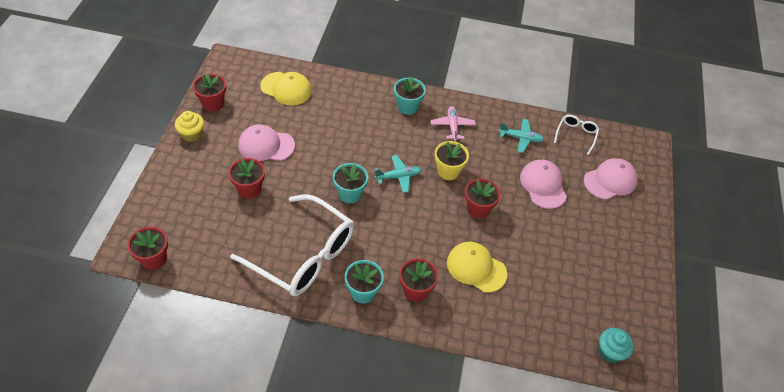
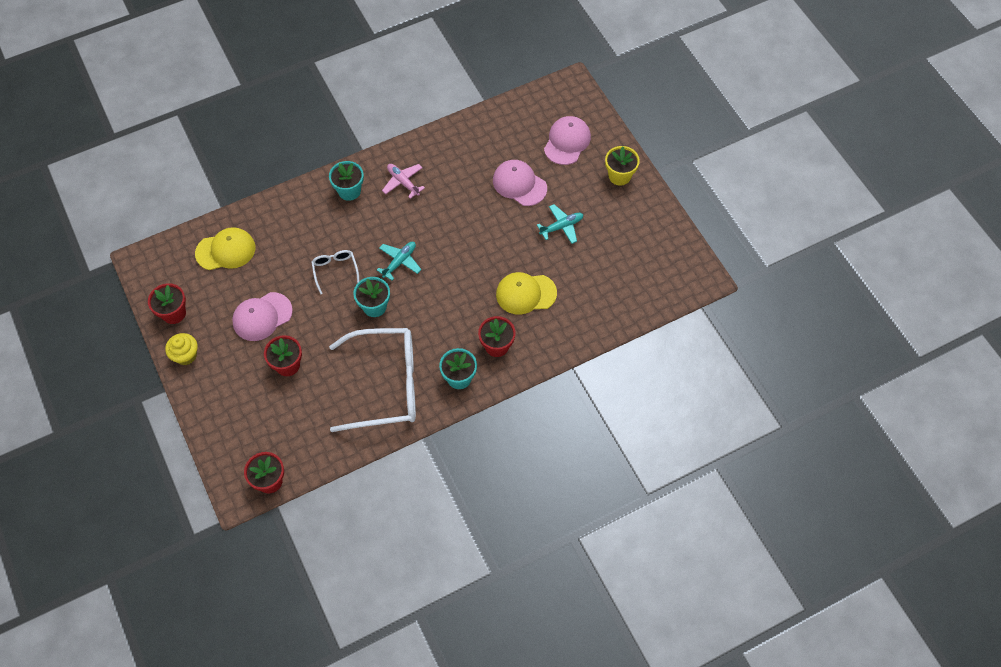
camera: 35 degrees left, 10 degrees up
yellow flower pot [435,141,469,180] -> yellow flower pot moved to [605,146,640,186]
red flower pot [465,179,500,219] -> none
turquoise plane [499,119,544,153] -> turquoise plane moved to [537,204,583,244]
white glasses [554,115,599,155] -> white glasses moved to [311,250,359,294]
turquoise cupcake [599,328,634,363] -> none

